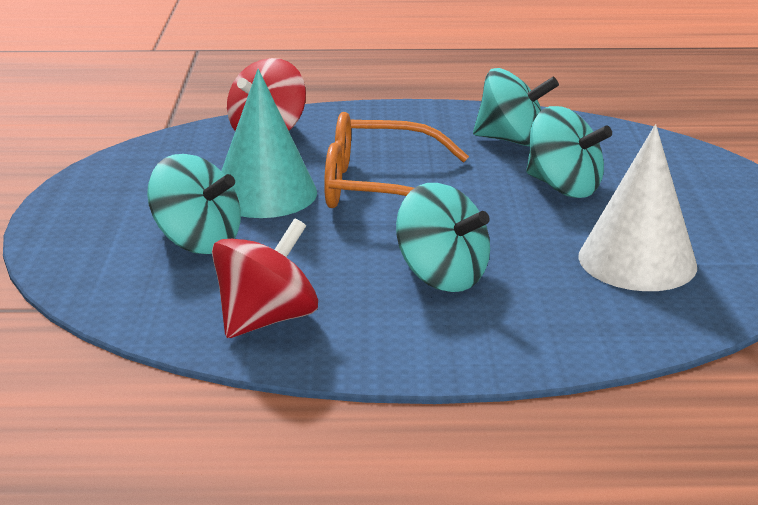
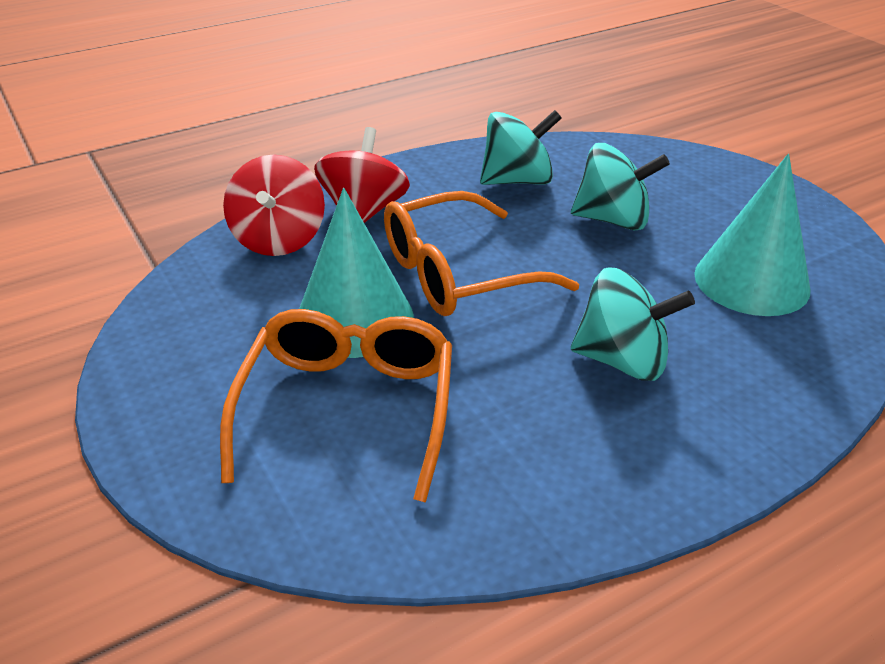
camera: 30 degrees left, 10 degrees up
turquoise spinning top [147,154,241,254] -> orange glasses [220,309,452,503]
red spinning top [212,218,318,338] -> red spinning top moved to [314,127,410,223]
white cone [578,124,697,291] -> turquoise cone [694,154,811,316]

